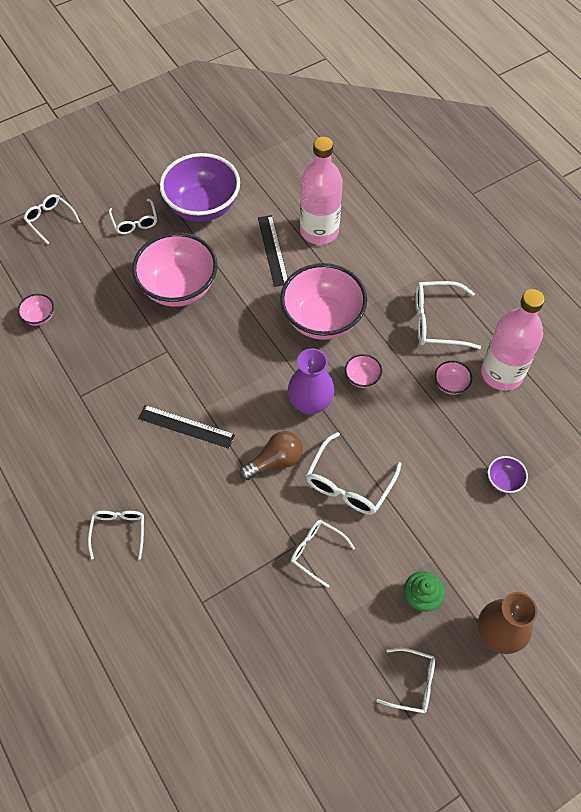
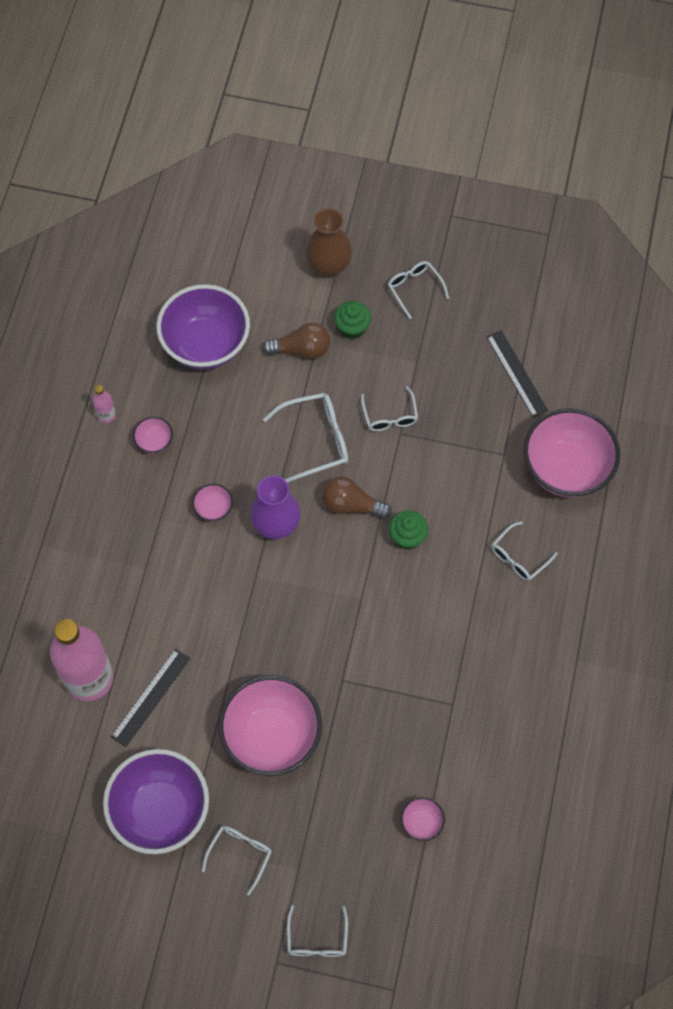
camera: 135 degrees left, 5 degrees up
black ruler [138,405,235,449] -> black ruler moved to [486,330,548,418]
pink bowl [280,263,367,340] -> pink bowl moved to [523,408,620,498]
white glasses [416,281,481,349] -> none
pink bottle [481,289,545,391] -> pink bottle [93,385,116,423], size x0.41
purple bowl [488,456,528,493] -> purple bowl [157,284,250,370], size x2.36
none -> brown light bulb [262,323,330,359]
none -> green cupcake [389,510,428,550]

